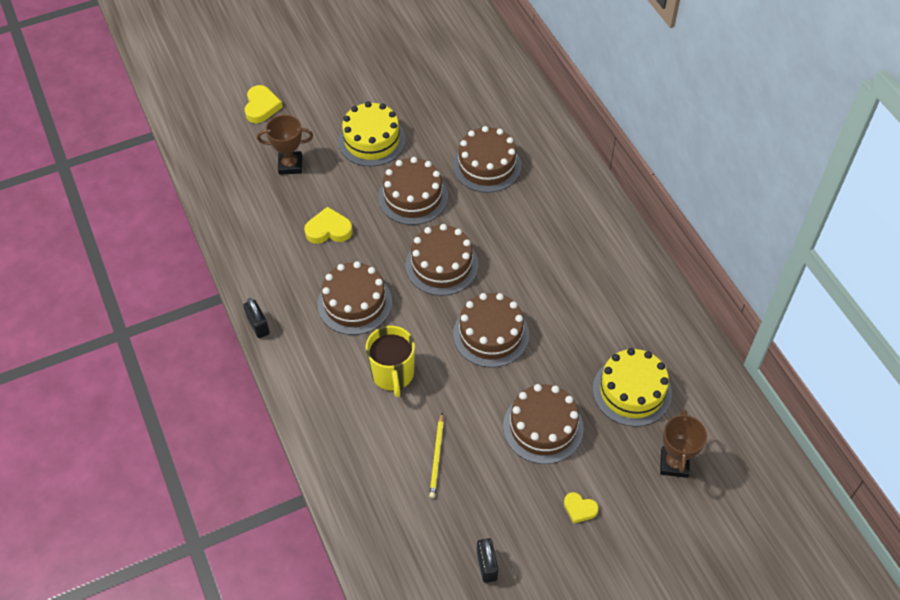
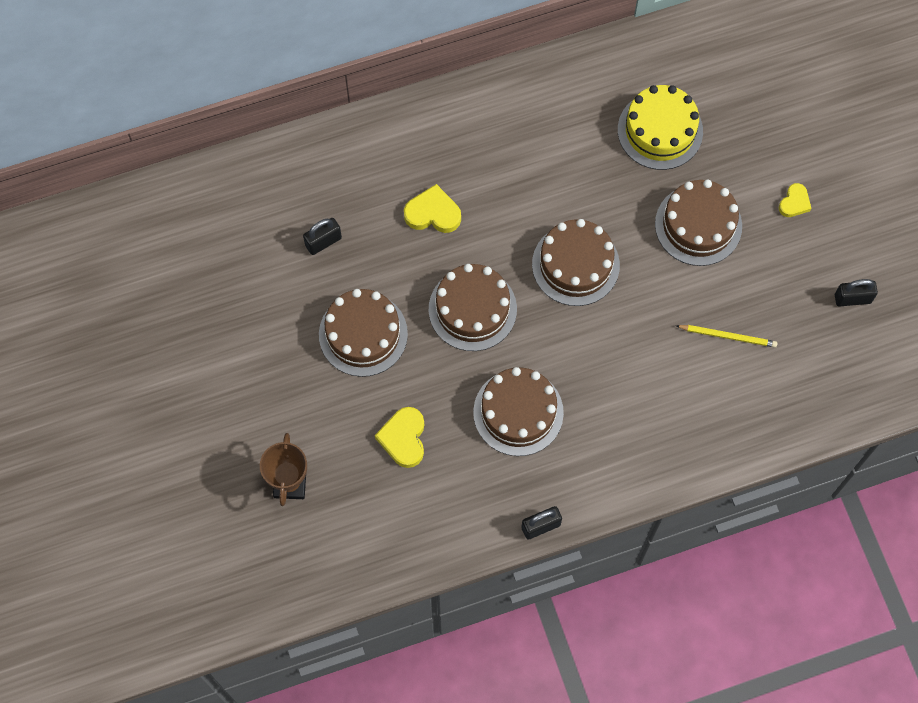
camera: 85 degrees left, 15 degrees up
yellow heart [245,85,283,123] -> yellow heart moved to [404,184,461,233]
yellow cake [338,101,406,166] -> none
yellow mug [366,326,415,397] -> none
brown cake [453,126,521,193] -> black padlock [303,218,342,255]
brown trophy [660,410,707,478] -> none

